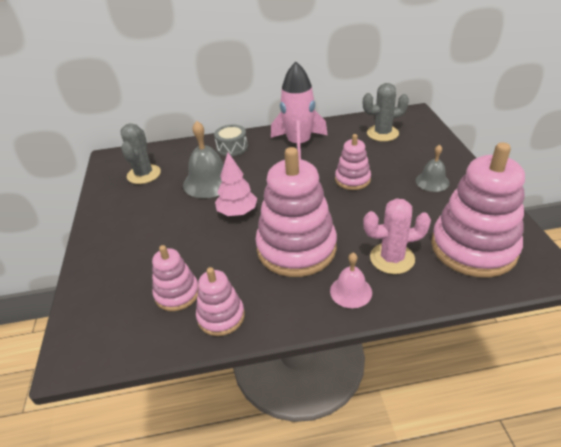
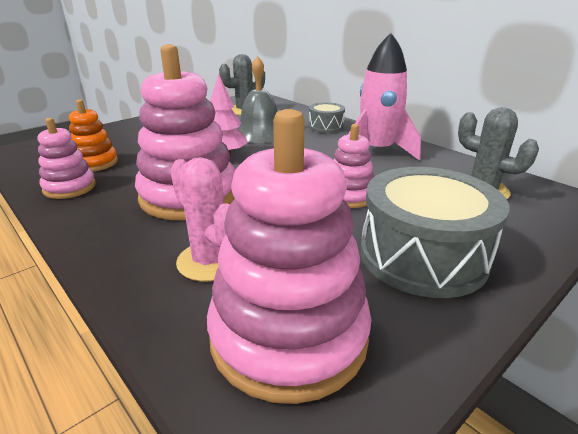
camera: 55 degrees right, 10 degrees down
pink stacking toy [152,245,198,311] -> orange stacking toy [69,99,118,172]
pink bell [330,253,372,308] -> none
grey bell [416,144,450,192] -> grey drum [360,167,510,298]

